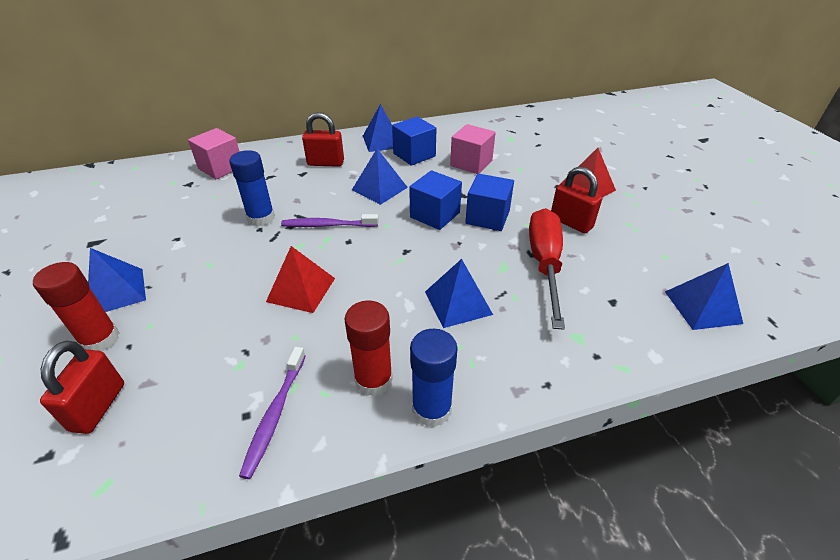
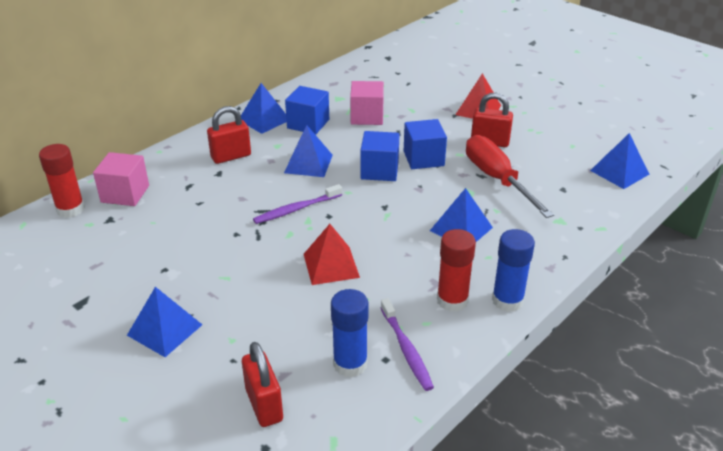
camera: 30 degrees left, 5 degrees down
red glue stick [33,262,119,352] -> red glue stick moved to [39,144,85,218]
blue glue stick [229,150,275,226] -> blue glue stick moved to [331,289,369,377]

